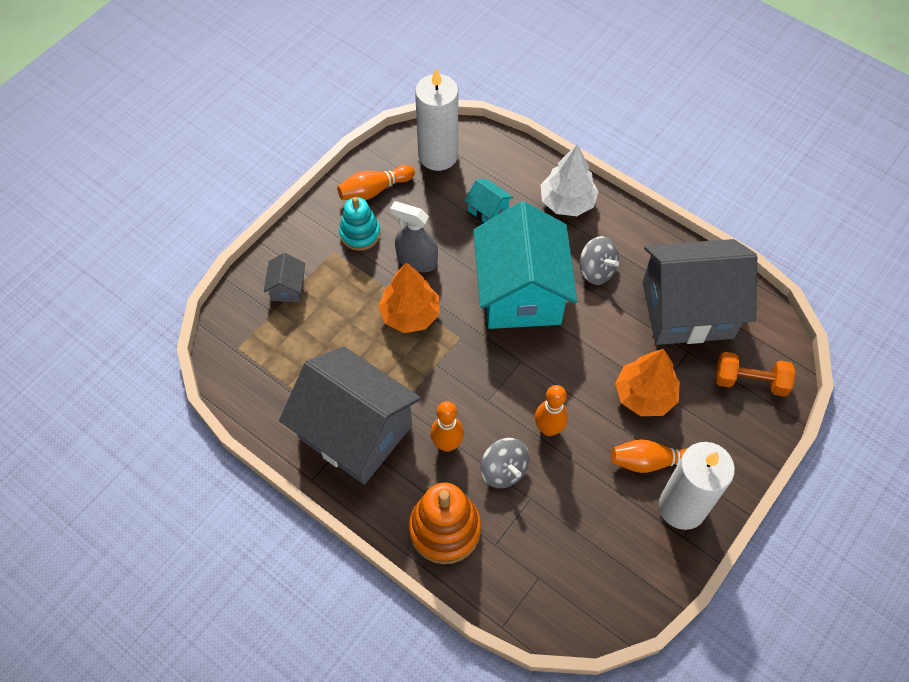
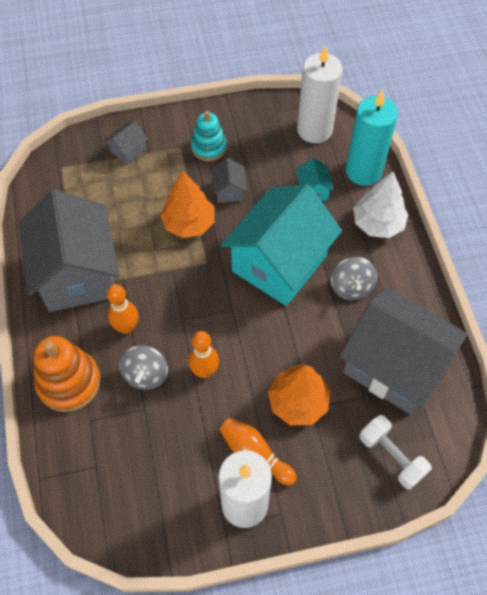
camera: 40 degrees right, 0 degrees up
orange bowling pin [337,165,415,200] -> none
grey spray bottle [390,201,438,272] -> grey house [212,158,247,203]
orange dumbbell [715,352,796,397] -> white dumbbell [359,415,432,490]
none -> turquoise candle [346,90,398,186]

